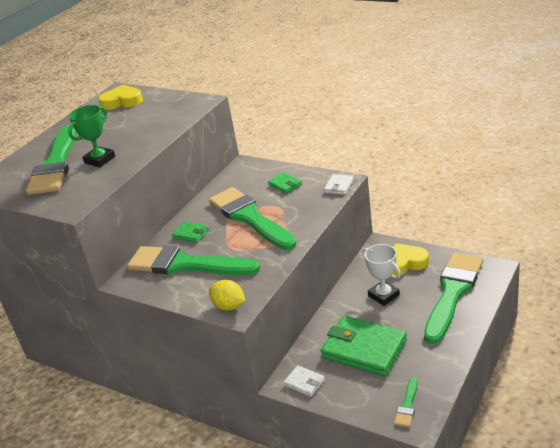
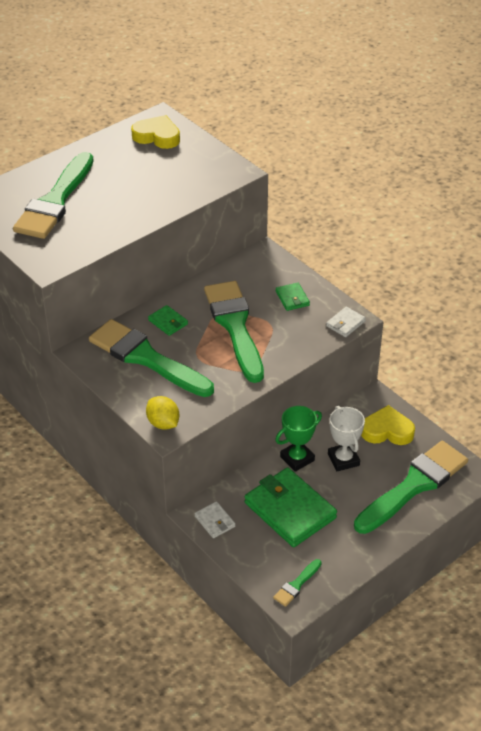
camera: 15 degrees right, 10 degrees up
green trophy [68,105,115,167] -> green trophy moved to [275,406,322,472]

